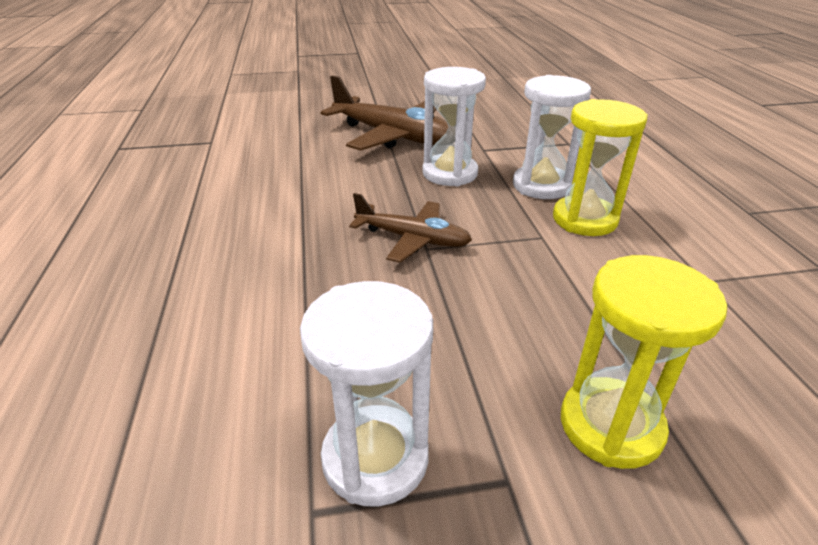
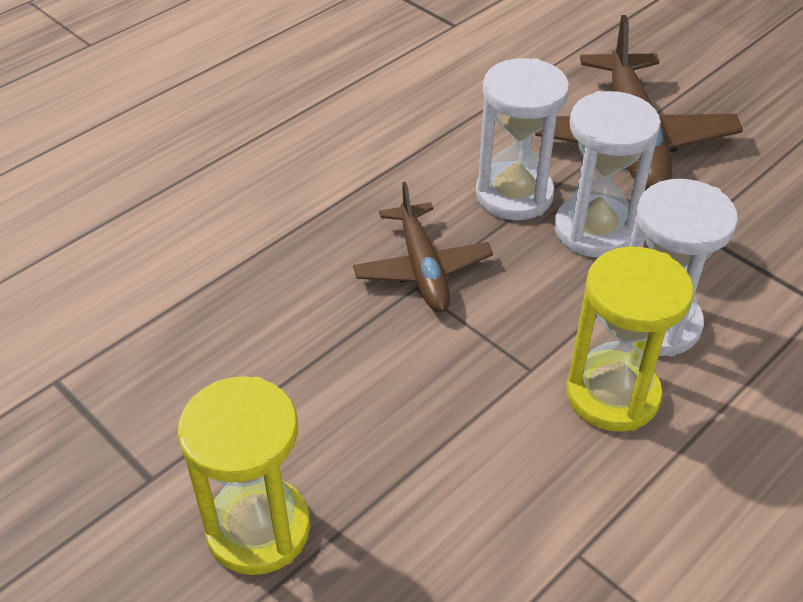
camera: 55 degrees right, 10 degrees up
white hourglass [300,281,433,507] -> white hourglass moved to [476,58,569,220]

